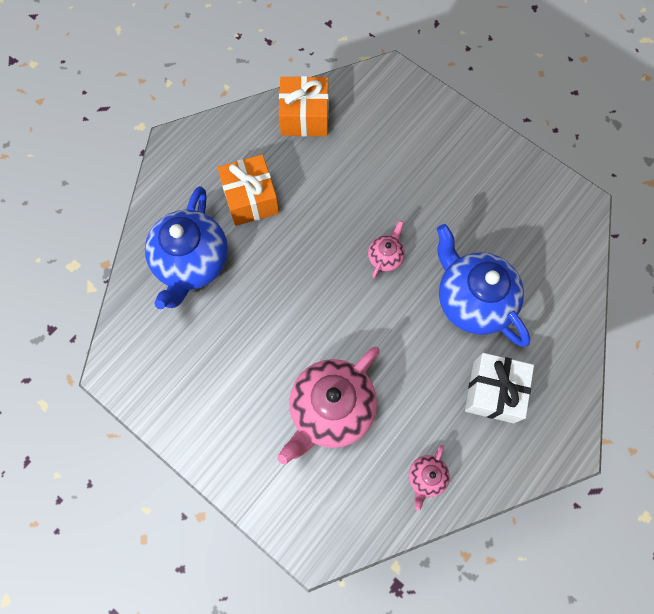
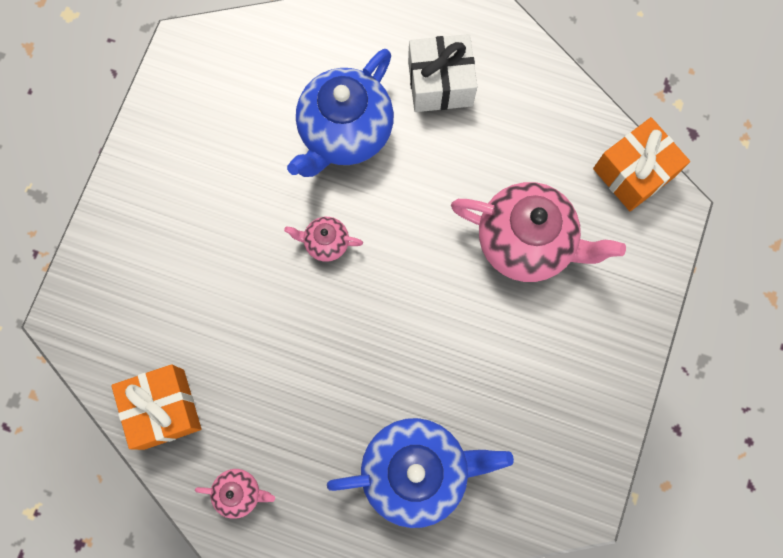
camera: 110 degrees left, 5 degrees up
orange gift [217,154,279,226] -> orange gift moved to [593,117,690,211]
pink teapot [409,445,450,511] -> pink teapot moved to [195,469,275,519]

